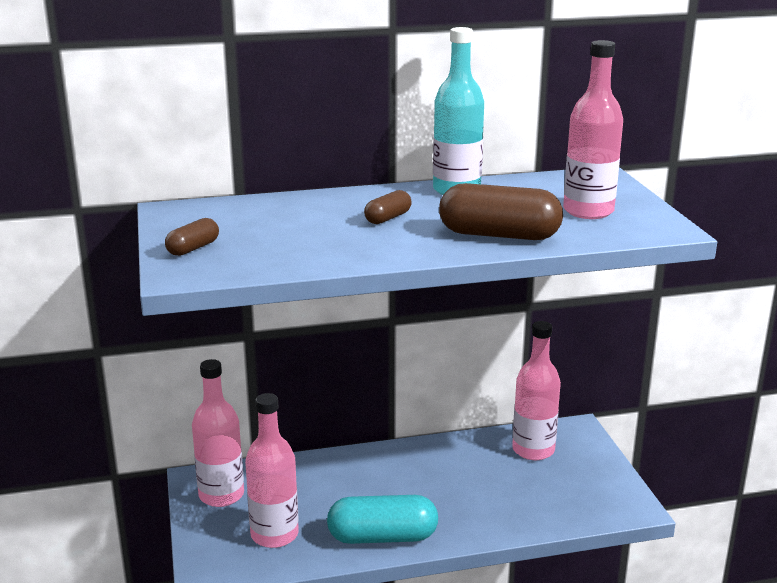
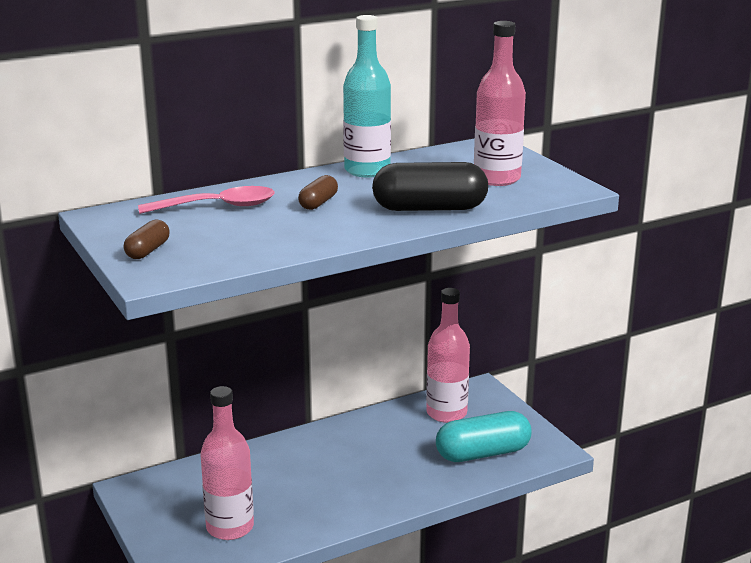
camera: 15 degrees left, 0 degrees up
pink bottle [192,359,244,507] -> none
turquoise capsule [327,495,438,544] -> turquoise capsule moved to [436,411,532,462]
brown capsule [439,183,563,240] -> black capsule [372,162,488,211]
none -> pink spoon [138,186,275,214]

